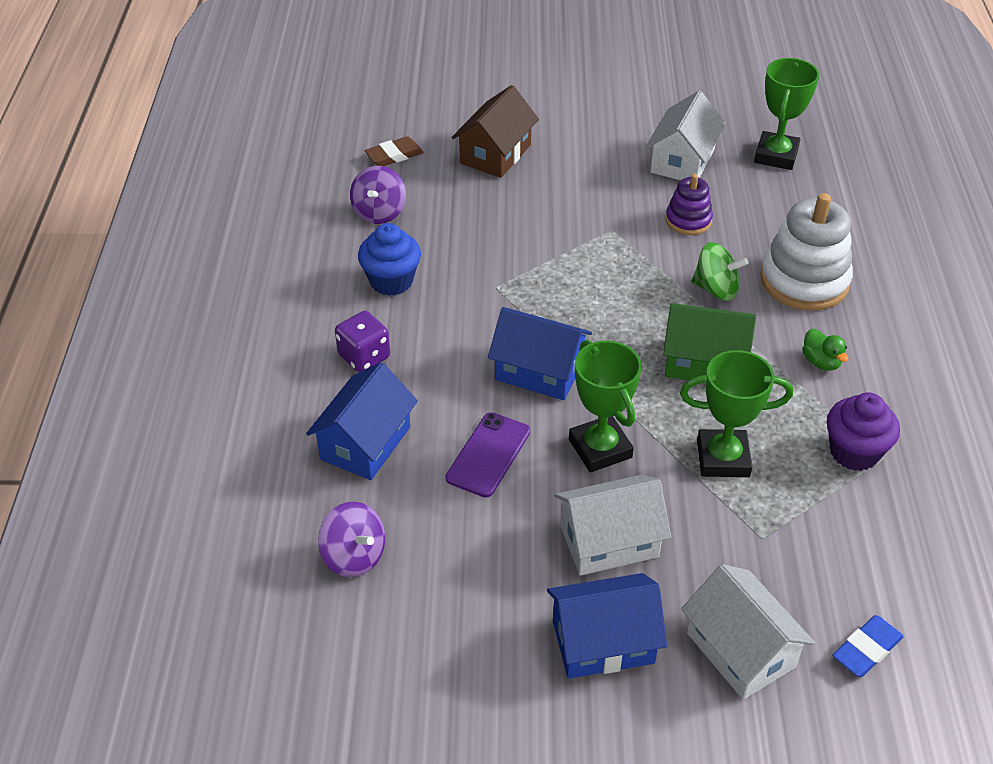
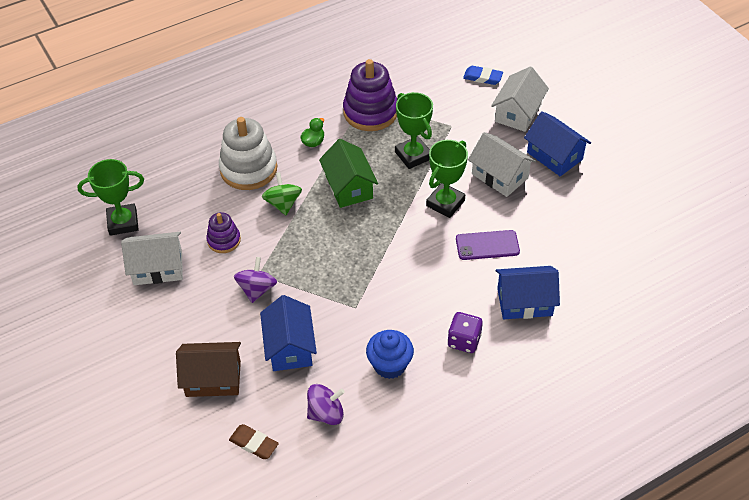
camera: 120 degrees left, 5 degrees up
purple spinning top [318,502,385,577] -> purple spinning top moved to [234,257,277,303]
blue house [488,307,592,400] -> blue house moved to [260,295,317,371]
purple cupcake [827,392,900,471] -> purple stacking toy [343,59,397,131]

